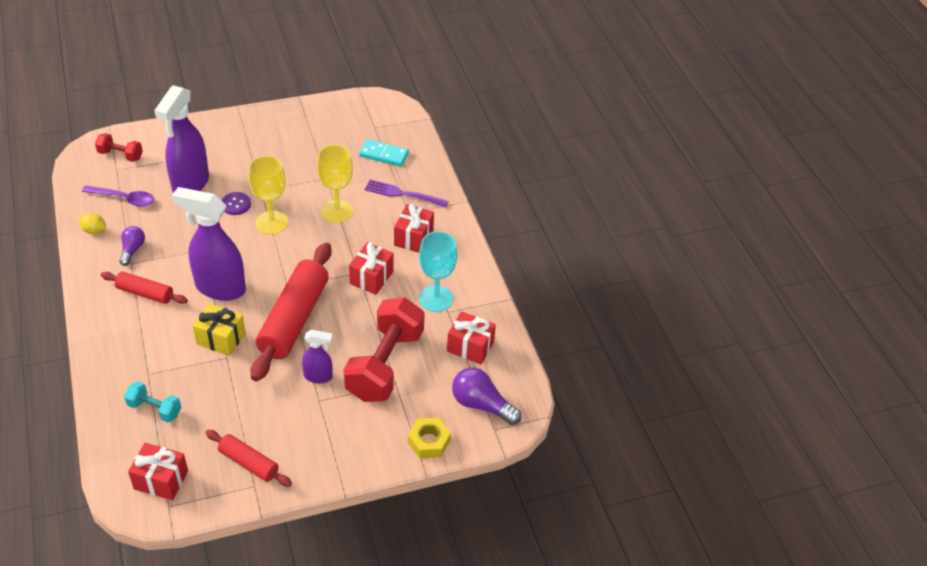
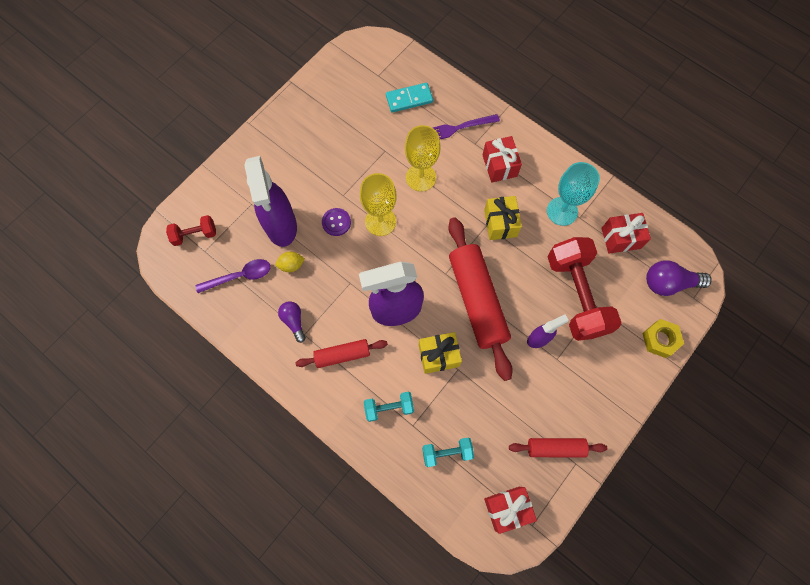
camera: 30 degrees left, 25 degrees up
yellow lemon [79,213,106,234] -> yellow lemon moved to [275,252,305,272]
red gift [349,242,394,295] -> yellow gift [484,196,522,240]
none -> turquoise dumbbell [364,392,414,422]

